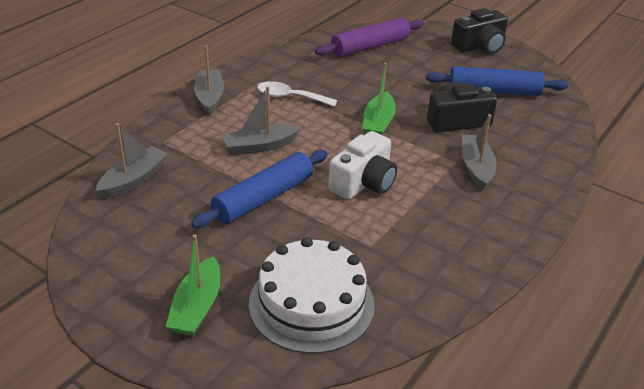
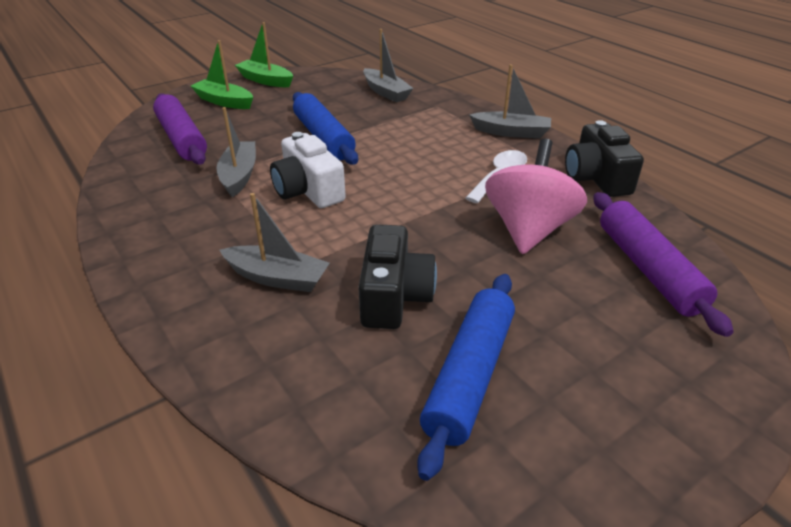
camera: 110 degrees right, 0 degrees up
grey boat [222,86,301,155] -> grey boat moved to [216,107,256,197]
white cake [249,237,375,354] -> purple rolling pin [153,93,207,165]
green boat [362,63,396,135] -> green boat moved to [235,22,293,87]
black camera [451,8,508,54] -> black camera moved to [565,120,644,197]
none -> pink spinning top [485,139,587,254]

